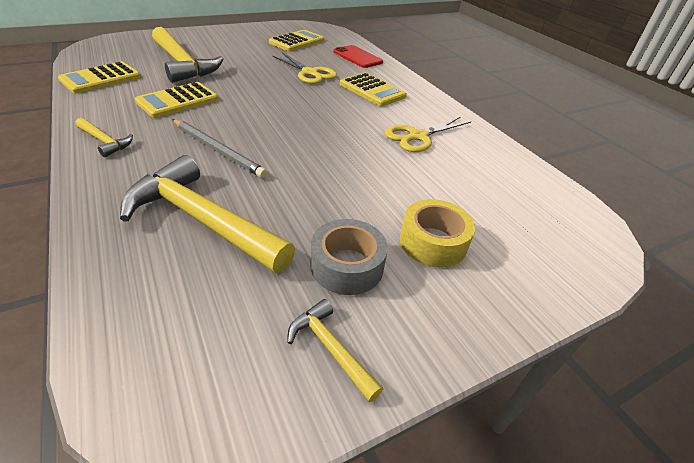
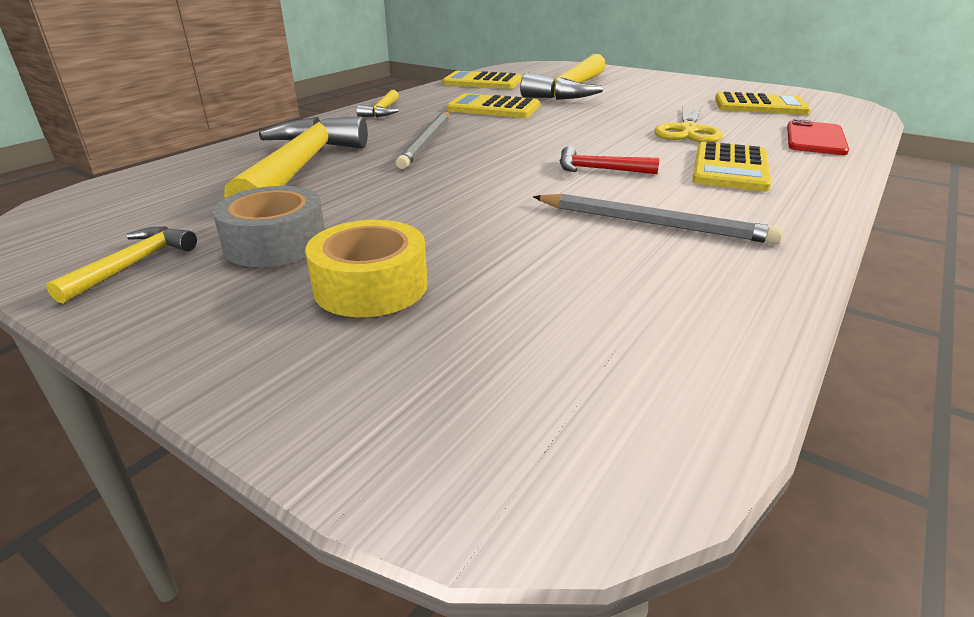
camera: 65 degrees right, 10 degrees down
yellow scissors [385,117,471,152] -> grey pencil [533,194,783,244]
none -> red hammer [559,146,659,174]

